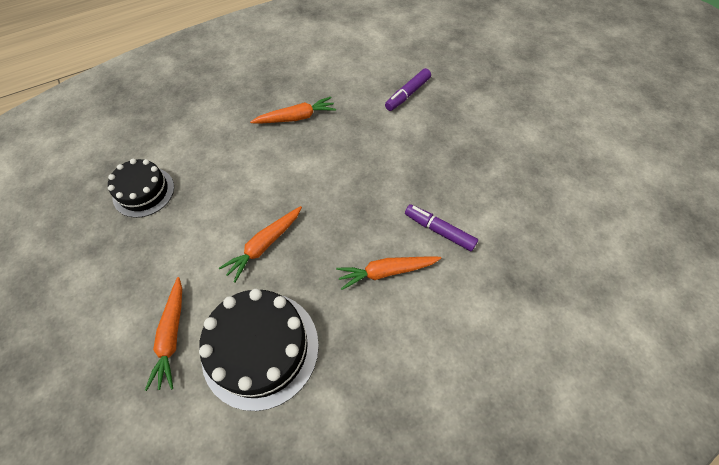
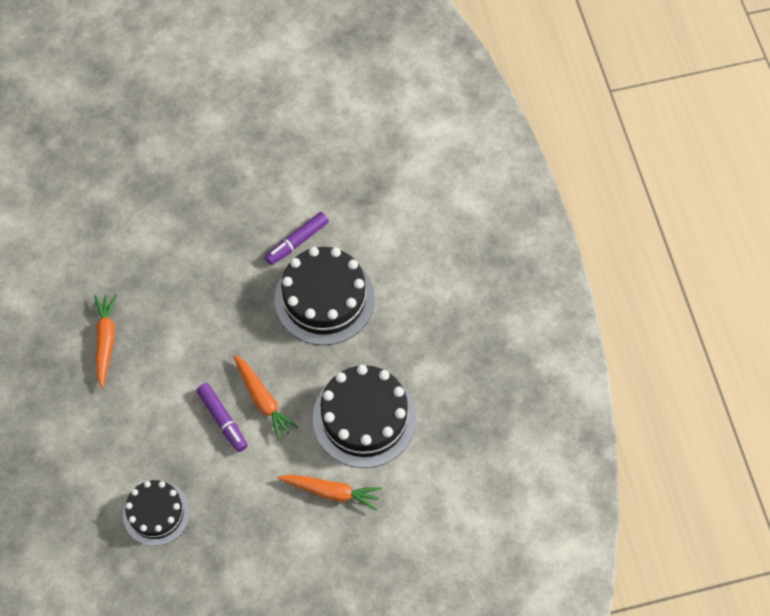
camera: 75 degrees left, 5 degrees up
orange carrot [336,256,441,290] -> black cake [275,247,375,345]
purple marker [385,68,431,111] -> purple marker moved to [196,383,248,452]

